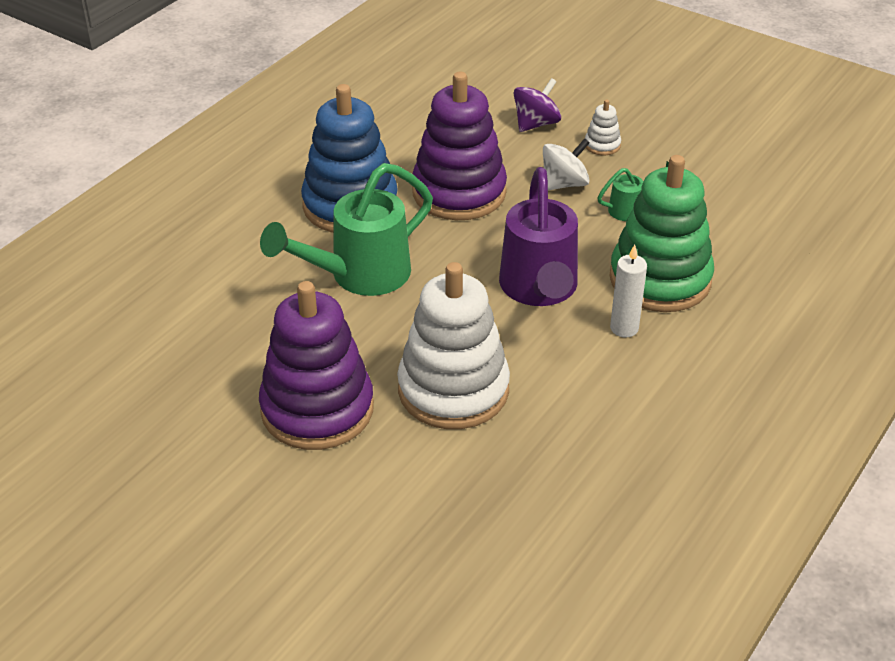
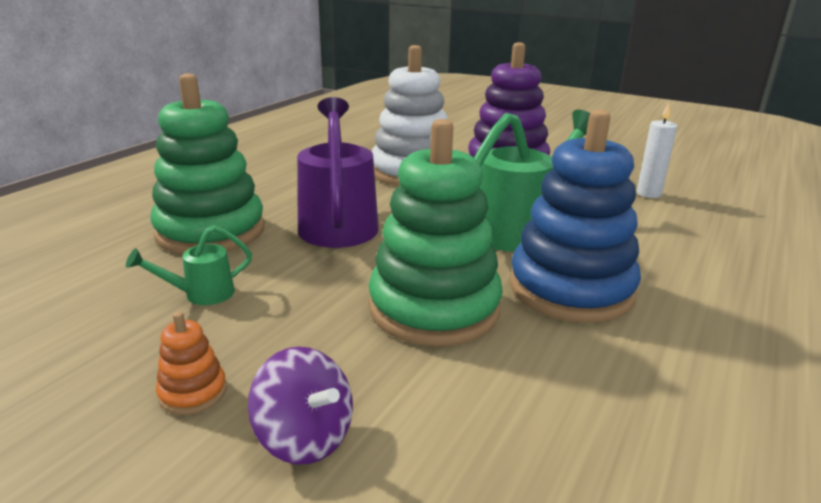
camera: 175 degrees right, 15 degrees down
purple stacking toy [412,71,507,220] -> green stacking toy [368,119,503,346]
purple spinning top [514,78,561,132] -> purple spinning top turned 90 degrees counterclockwise [248,347,353,464]
white spinning top [543,138,590,190] -> none
white stacking toy [585,99,621,155] -> orange stacking toy [156,311,227,415]
white candle [610,244,647,338] -> white candle moved to [637,103,677,198]

